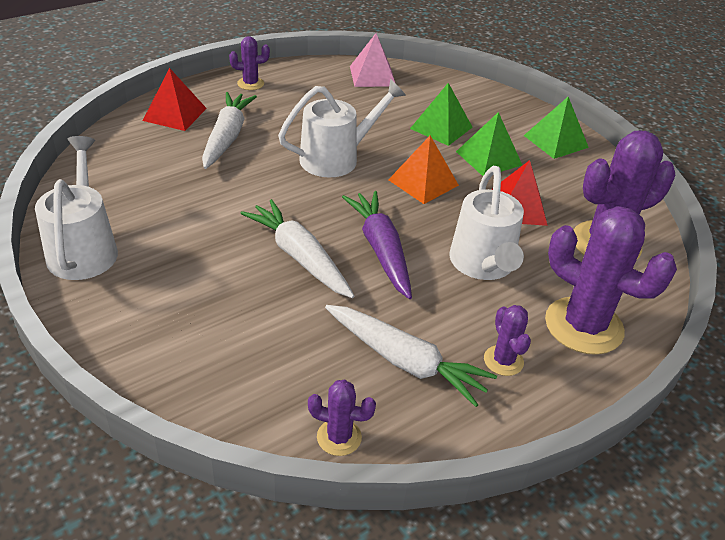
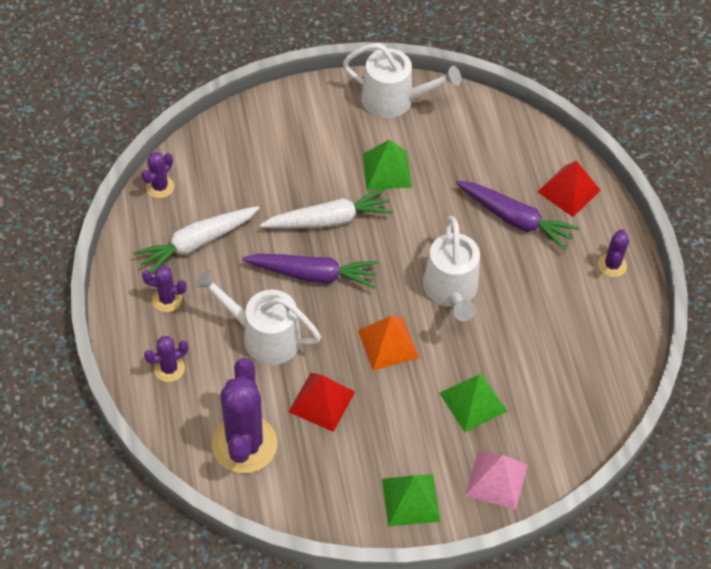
camera: 115 degrees right, 15 degrees up
white carrot [202,92,257,169] -> purple carrot [456,181,580,251]
pink pyramid [350,33,395,87] -> pink pyramid moved to [465,451,528,510]
green pyramid [456,112,522,176] -> green pyramid moved to [363,140,412,190]
purple cactus [545,206,677,355] -> purple cactus [144,336,188,382], size x0.49

